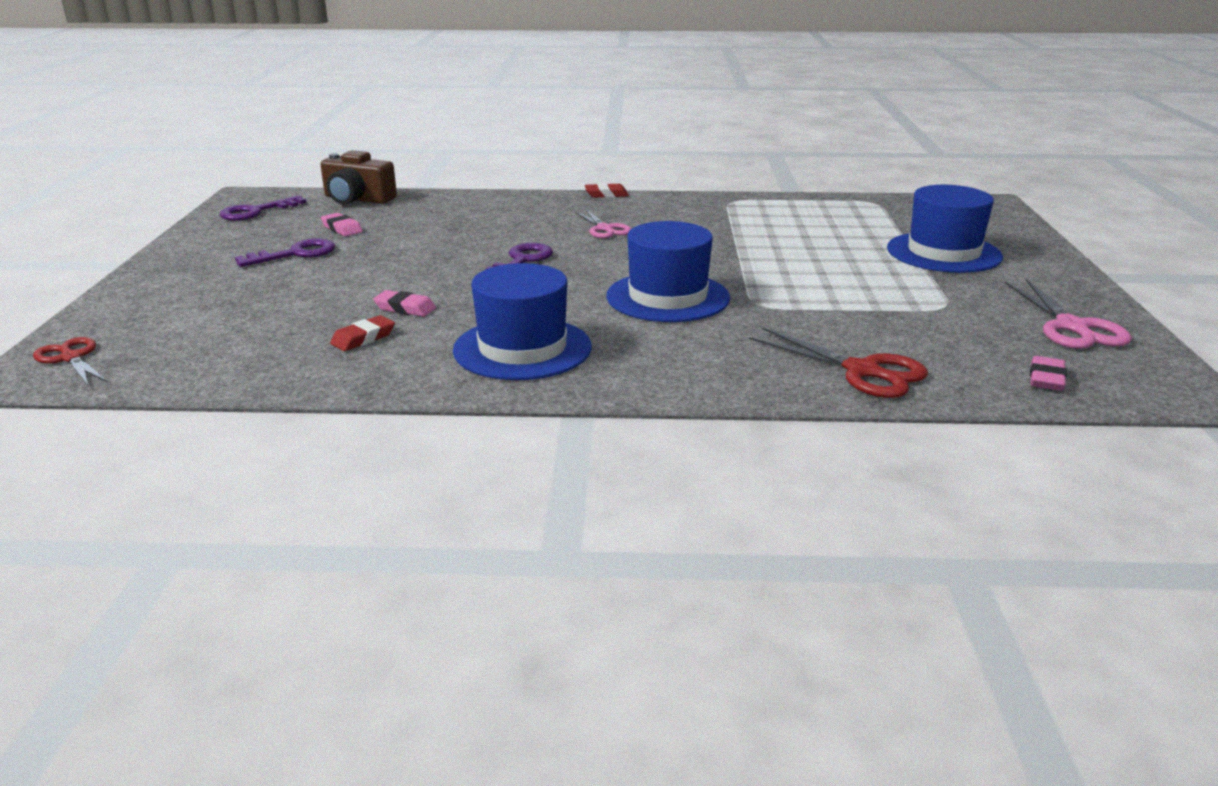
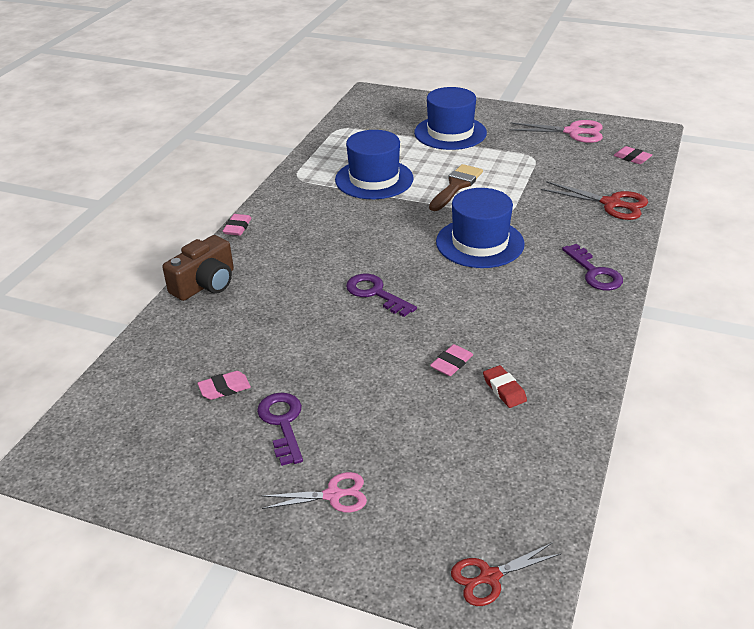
camera: 70 degrees left, 10 degrees up
purple key [219,195,307,221] -> purple key moved to [562,244,623,290]
brown camera [320,150,397,204] -> brown camera moved to [162,235,234,301]
blue hat [453,263,592,380] -> blue hat moved to [335,130,414,199]
pink scissors [574,209,631,238] -> pink scissors moved to [261,472,367,512]
red eraser [585,183,629,198] -> pink eraser [223,214,252,236]
red scissors [749,328,928,398] -> red scissors turned 60 degrees clockwise [541,181,648,220]
none -> brown brush [429,164,483,211]

